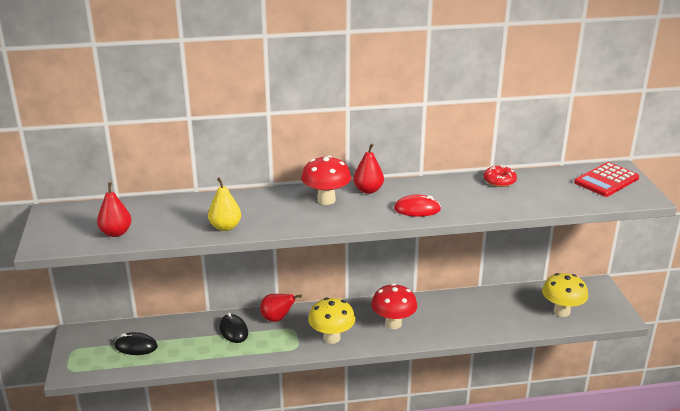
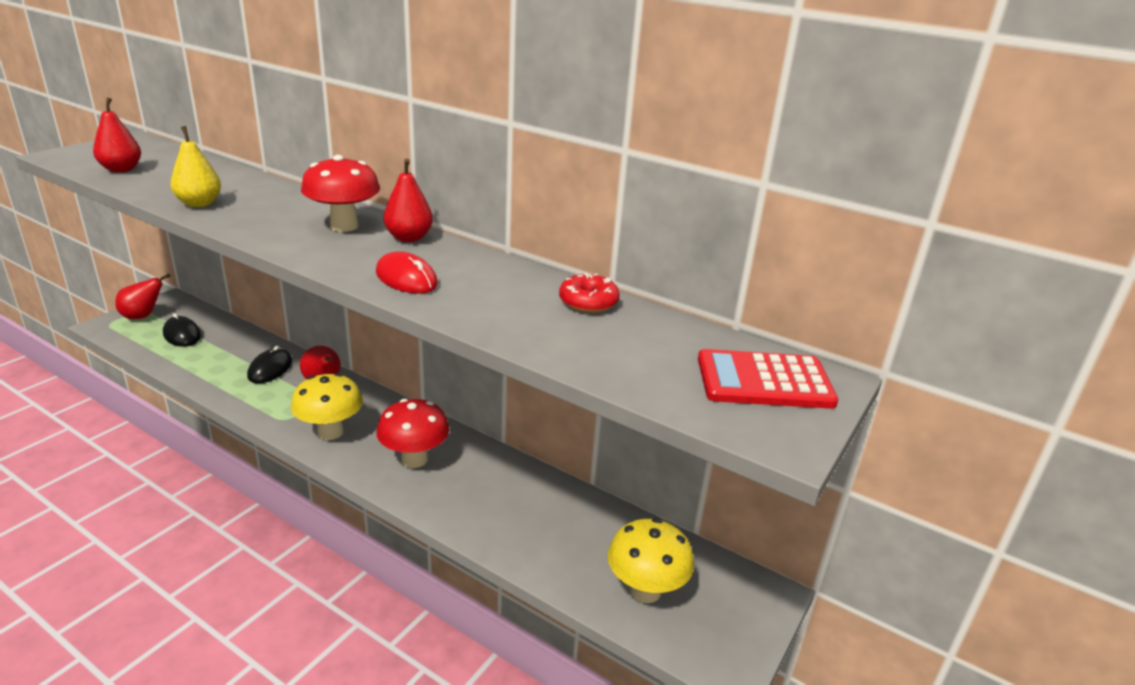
camera: 40 degrees right, 0 degrees up
none -> red pear [115,274,170,319]

